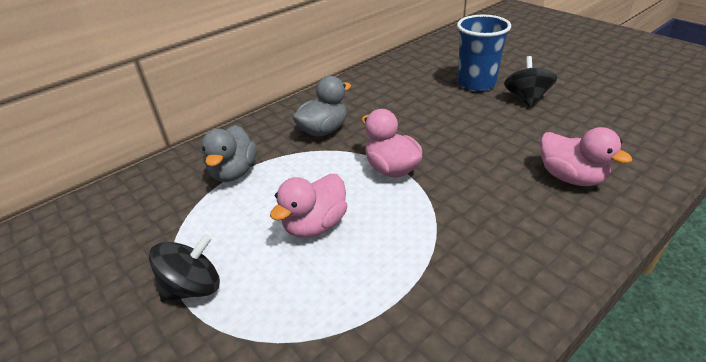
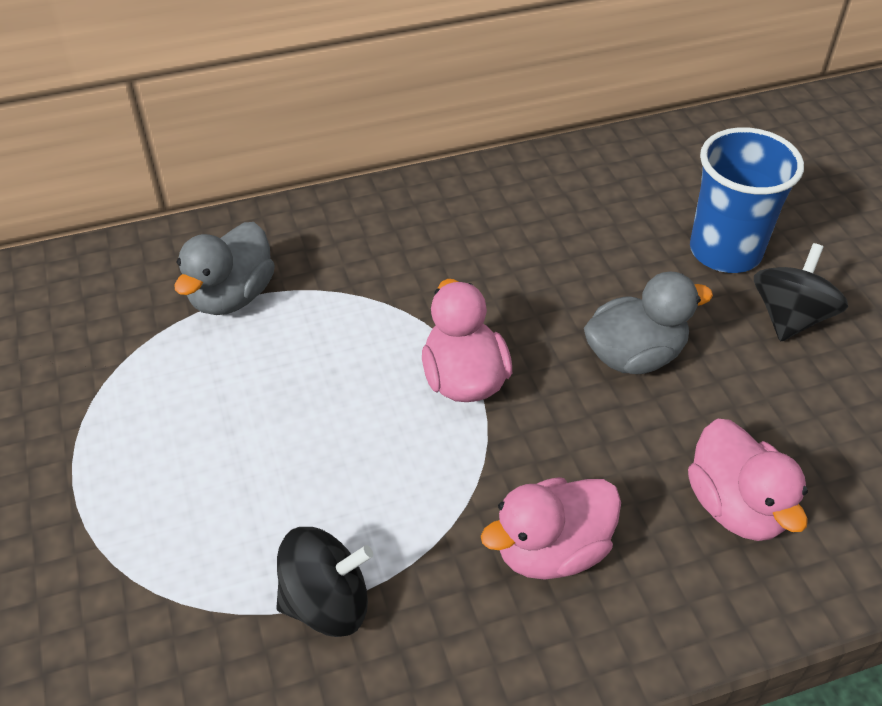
camera: 20 degrees right, 10 degrees up
black spinning top [149,234,220,302] -> black spinning top moved to [276,527,373,637]
pink duck [270,174,347,238] -> pink duck moved to [481,477,621,580]
grey duck [292,76,351,136] -> grey duck moved to [584,272,713,374]

